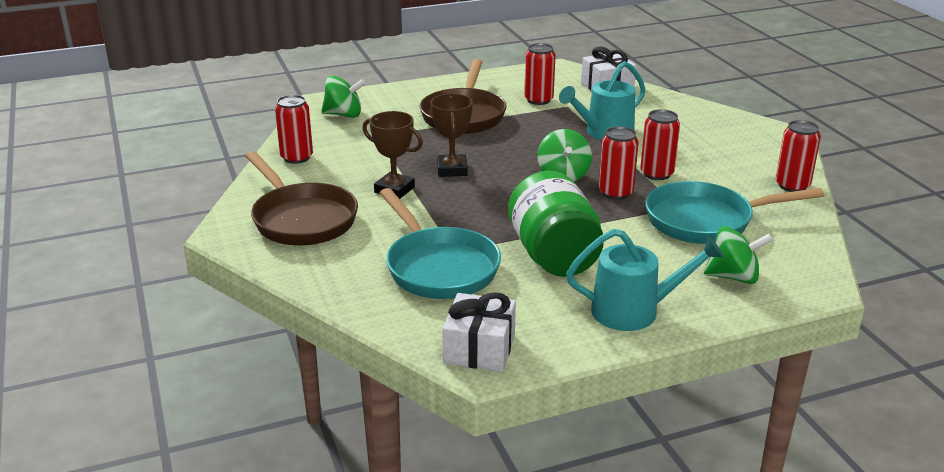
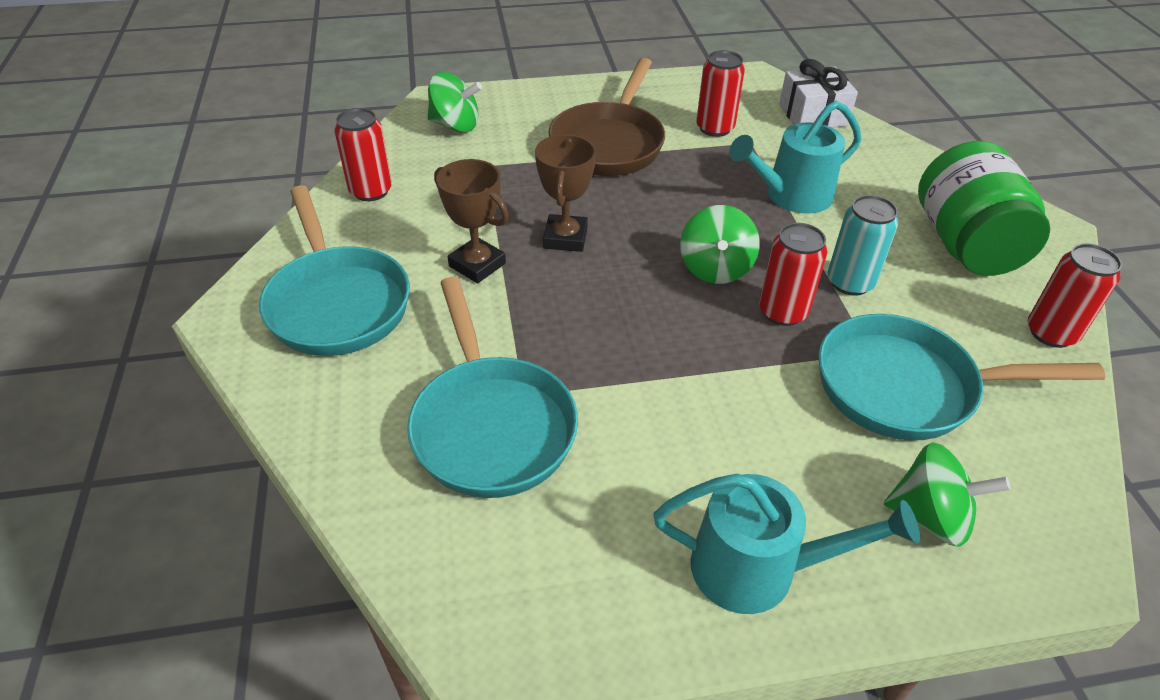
camera: 10 degrees right, 15 degrees up
brown pan [245,151,358,246] -> turquoise pan [259,185,410,356]
white gift [442,292,516,372] -> none
green jar [508,171,604,277] -> green jar moved to [918,141,1050,276]
red can [640,109,680,180] -> turquoise can [828,195,899,296]

